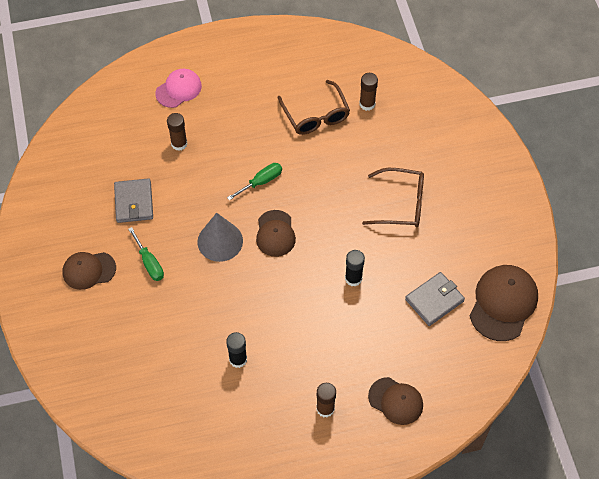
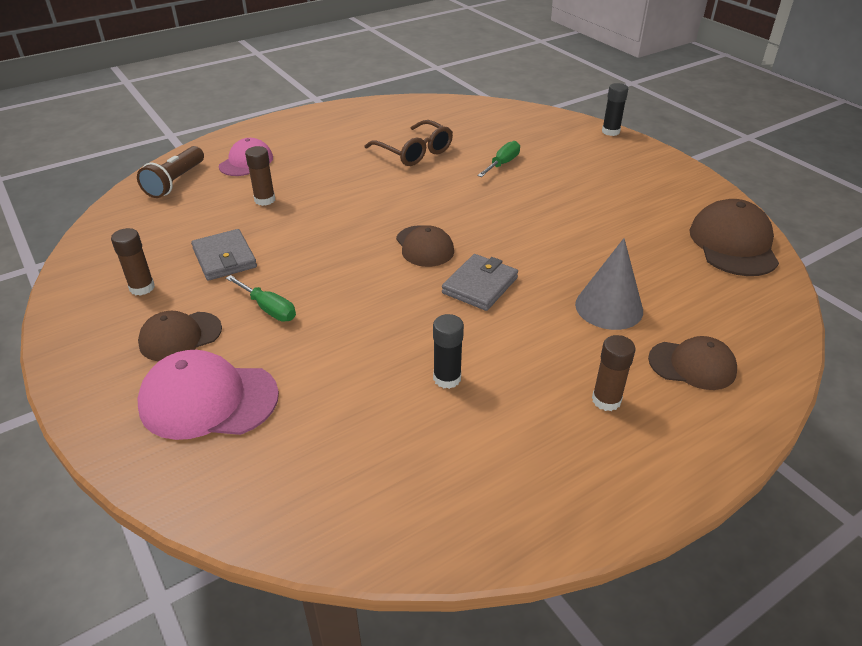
camera: 20 degrees left, 20 degrees down
grey cone [197,213,243,262] -> grey cone moved to [575,238,643,330]
green screwdriver [227,163,282,201] -> green screwdriver moved to [477,141,520,177]
black glue stick [345,250,365,286] -> black glue stick moved to [602,83,628,136]
brown glue stick [360,73,378,111] -> brown glue stick moved to [111,228,155,296]
brown glasses [362,168,424,227] -> none
grey wallet [405,272,465,326] -> grey wallet moved to [442,254,518,311]
none -> brown flashlight [137,146,204,198]
none -> pink cap [137,350,279,440]

